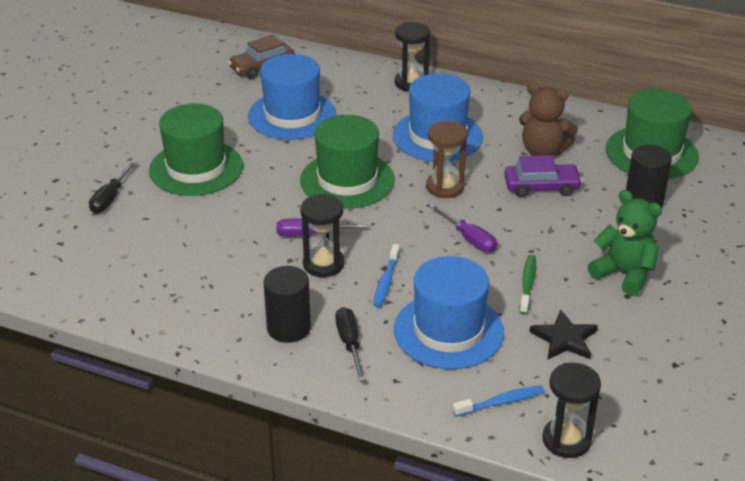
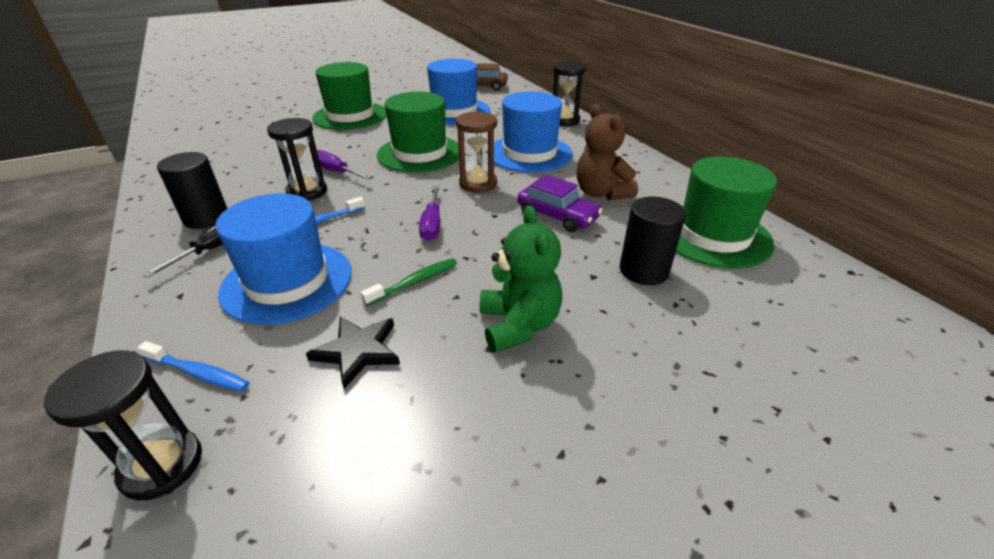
camera: 40 degrees right, 0 degrees up
black screwdriver [89,160,138,213] -> none

